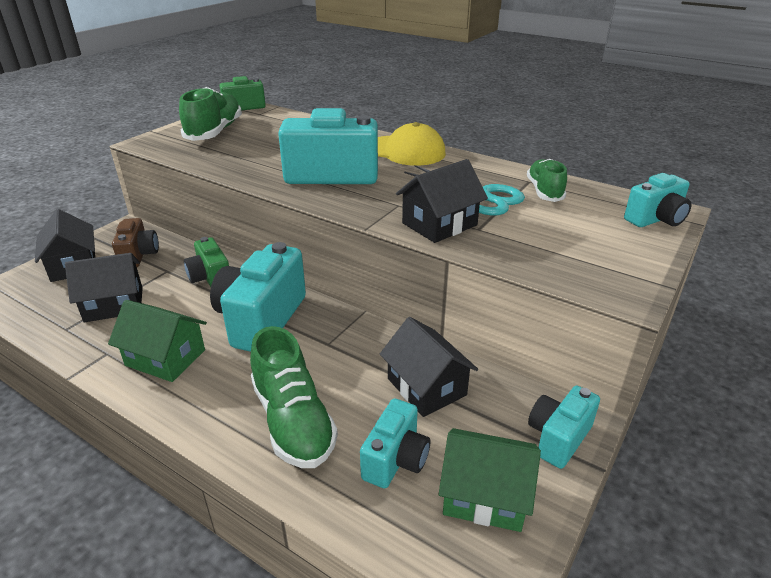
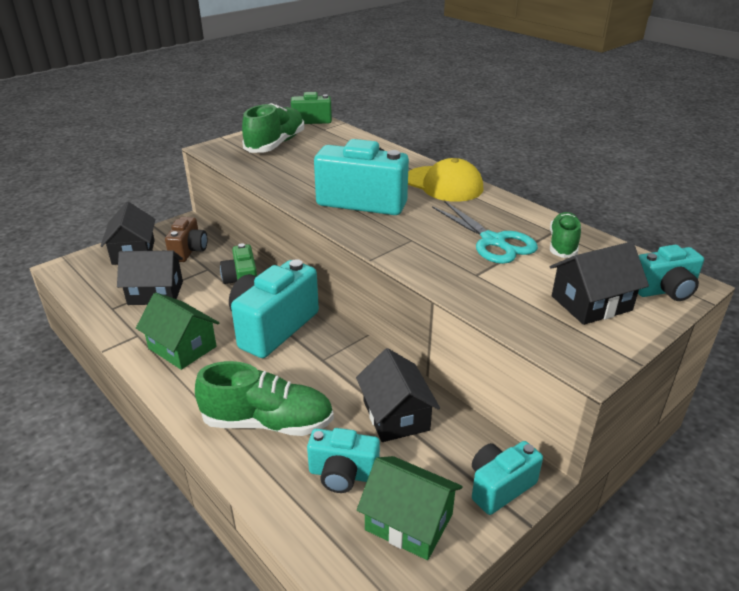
camera: 15 degrees right, 0 degrees up
green shoe [250,326,338,468] -> green shoe turned 75 degrees counterclockwise [195,361,334,436]
turquoise camera [360,398,430,488] -> turquoise camera turned 60 degrees clockwise [307,428,380,493]
black house [396,159,488,243] -> black house moved to [550,242,649,325]

